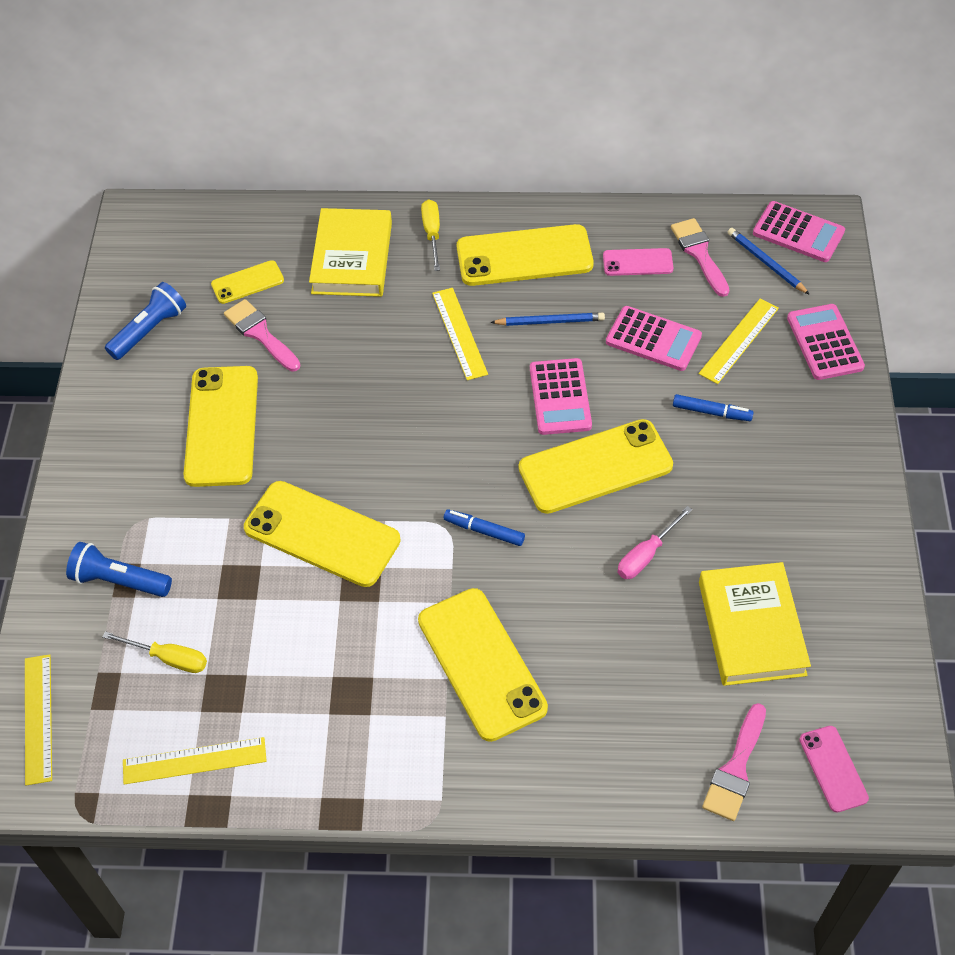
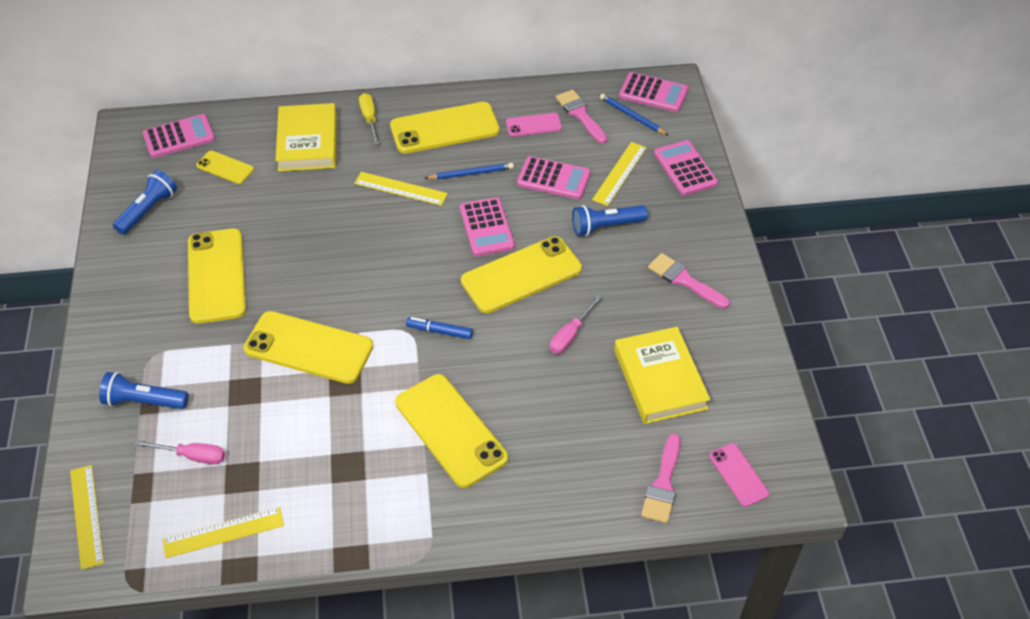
camera: 10 degrees left, 5 degrees down
yellow screwdriver [102,631,207,673] -> pink screwdriver [135,441,225,464]
yellow phone [211,260,284,304] -> yellow phone turned 60 degrees clockwise [196,151,254,184]
pink brush [224,299,301,371] -> pink brush moved to [648,253,730,309]
yellow ruler [432,288,488,380] -> yellow ruler turned 45 degrees counterclockwise [354,172,448,206]
blue marker [673,394,754,421] -> blue flashlight [572,205,648,236]
none -> pink calculator [143,114,215,158]

